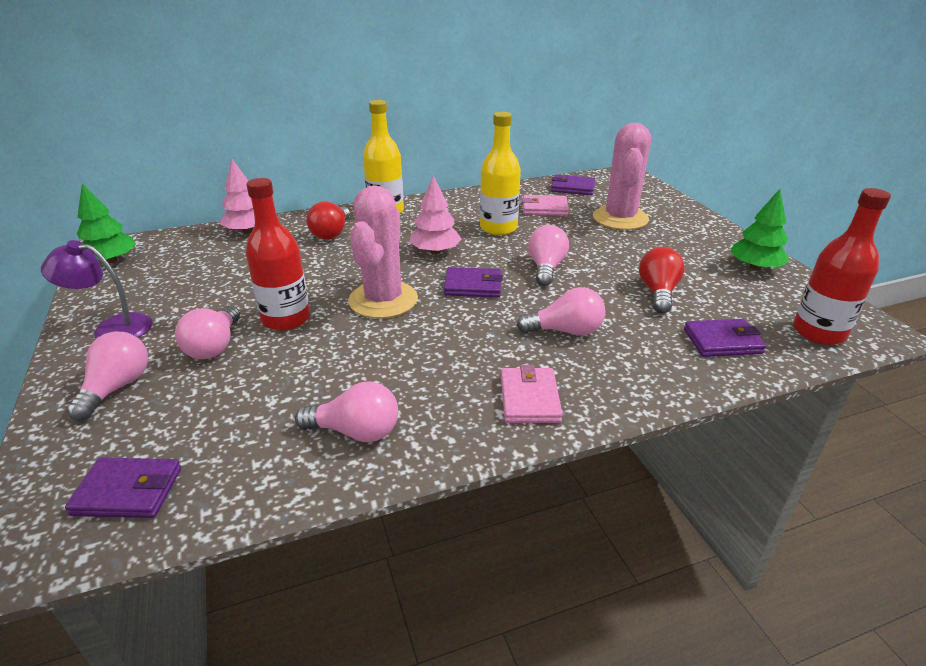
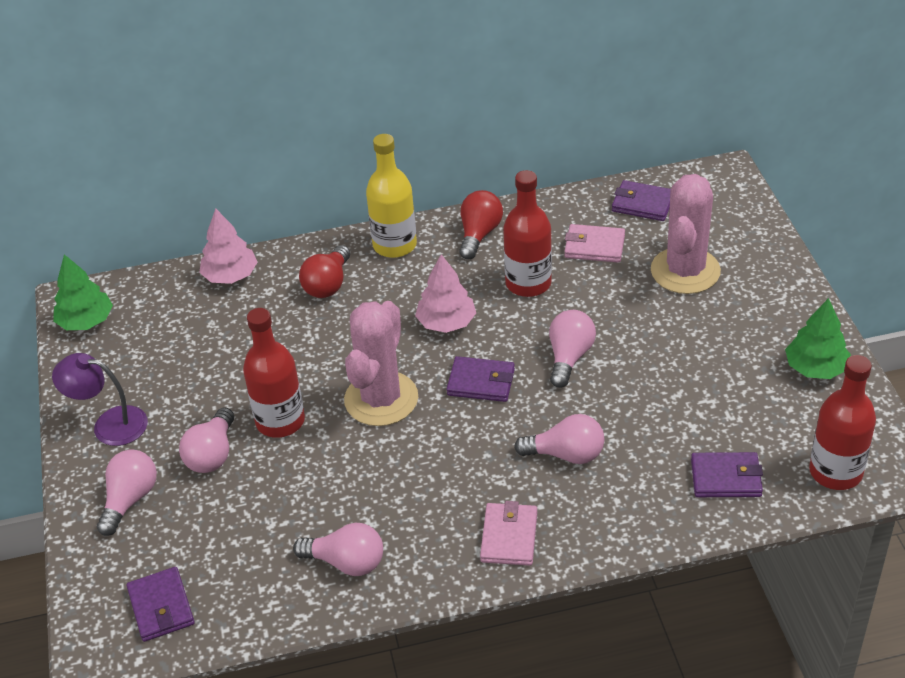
camera: 10 degrees right, 10 degrees up
purple wallet [65,458,181,518] -> purple wallet turned 60 degrees clockwise [127,567,195,642]
yellow bottle [480,112,521,235] -> red bottle [503,170,552,297]
red light bulb [639,247,685,313] -> red light bulb moved to [459,190,503,260]

